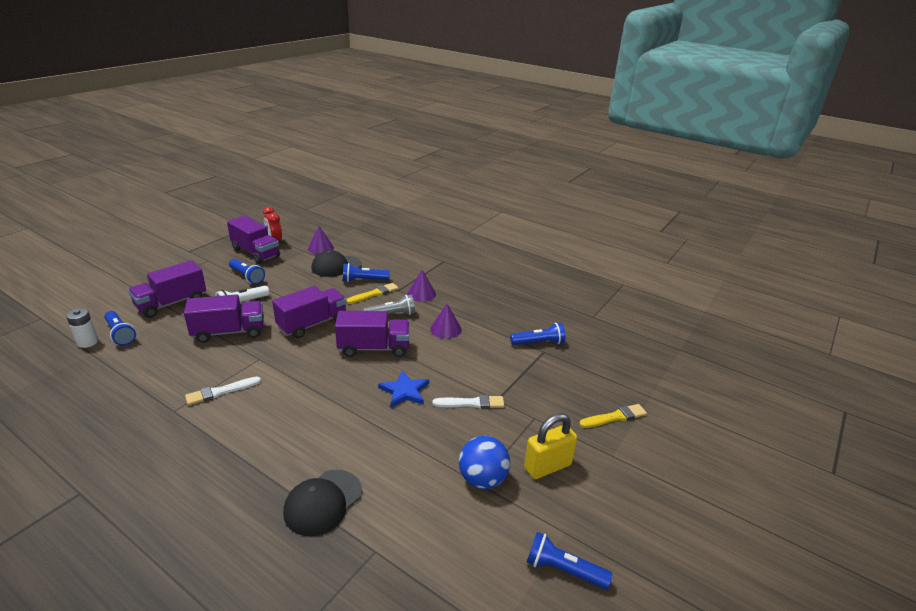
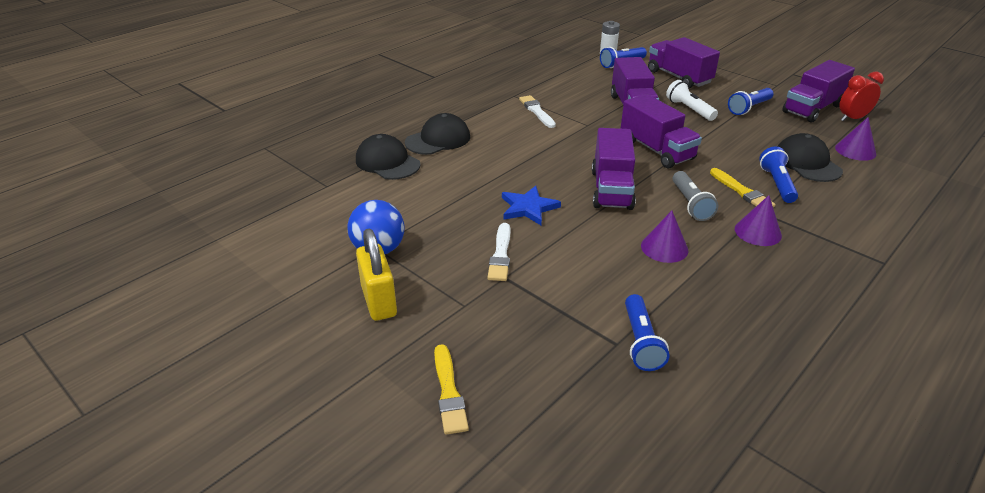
camera: 100 degrees right, 5 degrees up
blue flashlight [527,532,612,589] -> none
none -> black cap [405,113,470,155]

